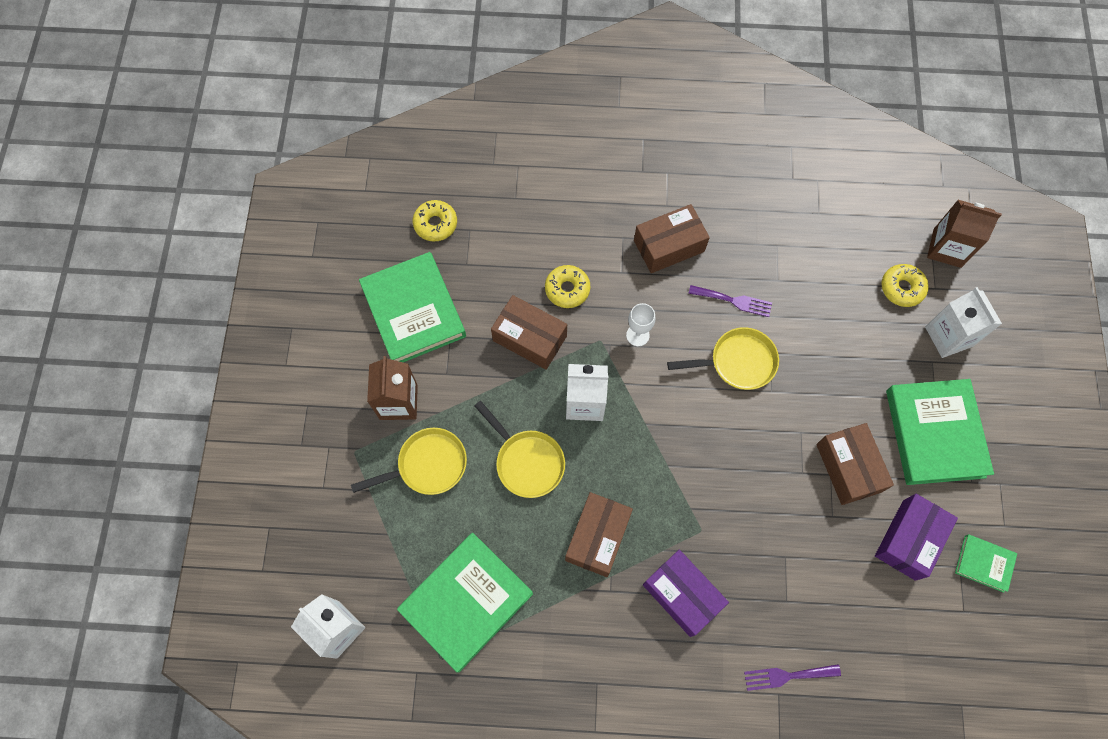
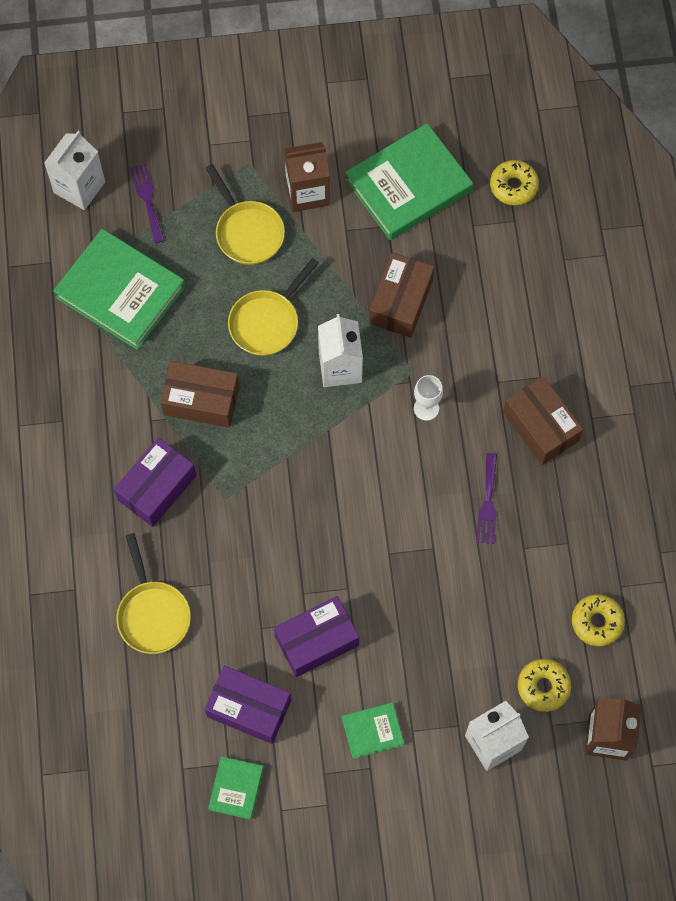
camera: 80 degrees right, 0 degrees up
yellow donut [545,265,590,308] -> yellow donut moved to [572,594,625,646]
yellow pan [667,327,779,390] -> yellow pan moved to [116,533,191,654]
purple fork [744,664,841,691] -> purple fork moved to [130,164,165,243]
brown box [816,423,894,505] -> purple box [274,596,359,677]
green book [886,379,994,485] -> green book [342,702,404,759], size x0.48

